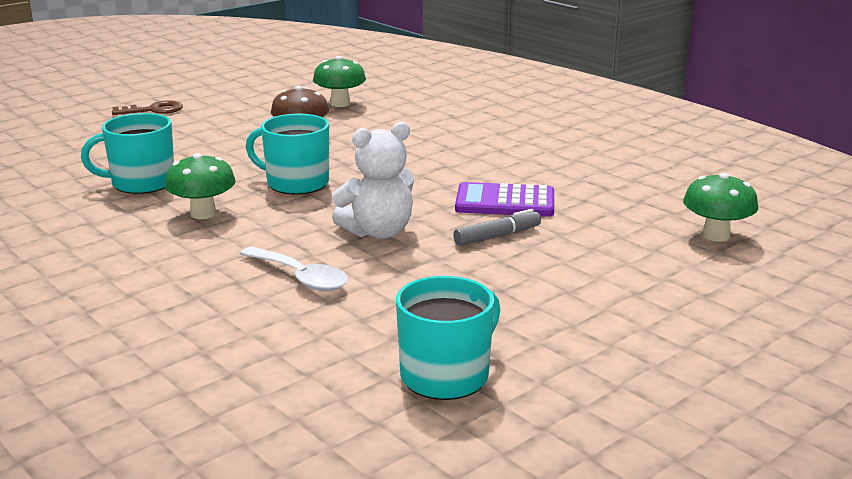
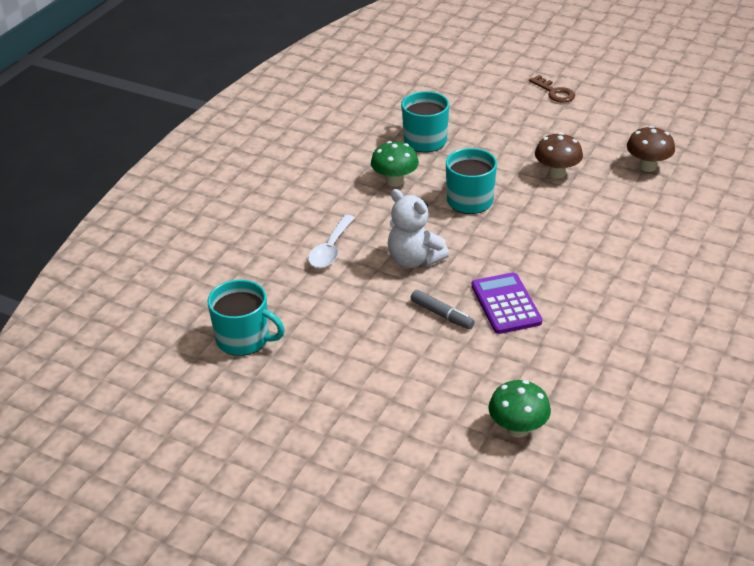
camera: 70 degrees right, 15 degrees up
green mushroom [313,56,366,107] -> brown mushroom [627,126,675,172]

